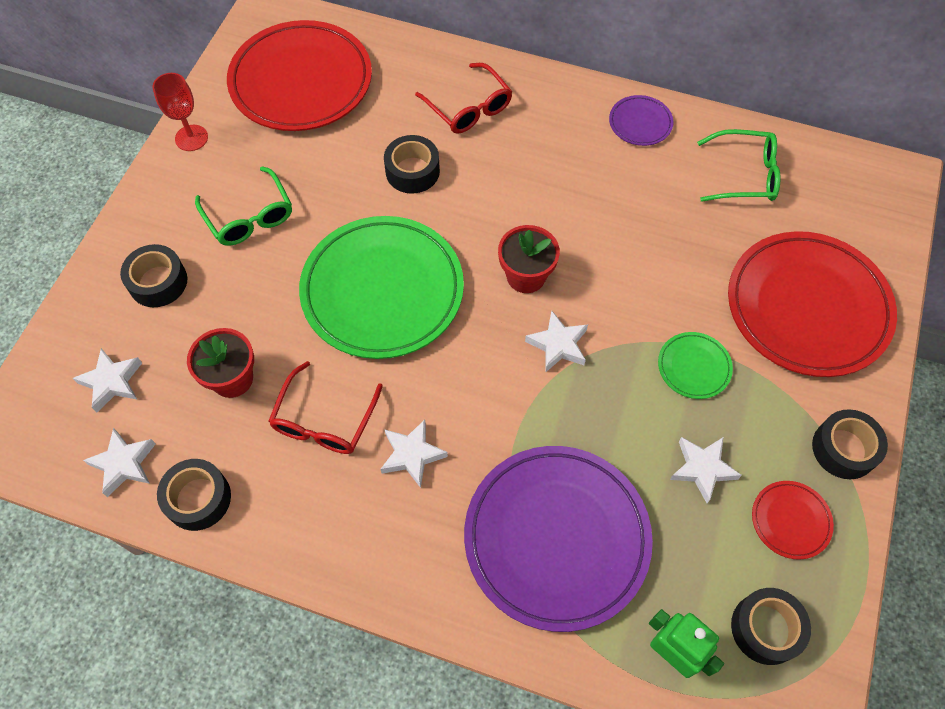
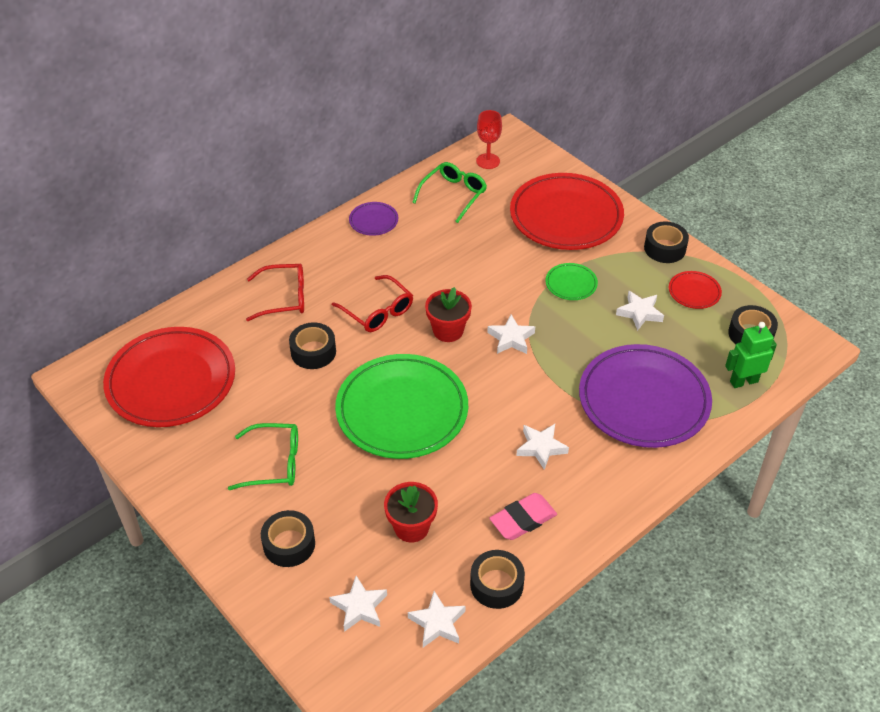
camera: 60 degrees left, 15 degrees down
red goblet [153,73,208,151] -> red goblet moved to [476,110,502,169]
red glasses [269,361,383,454] -> red glasses moved to [332,275,413,332]
none -> pink eraser [489,493,557,540]

